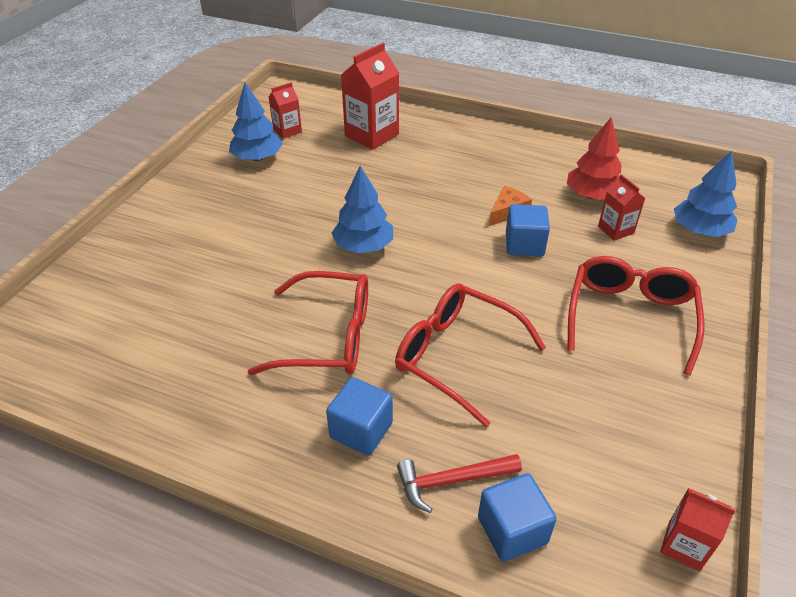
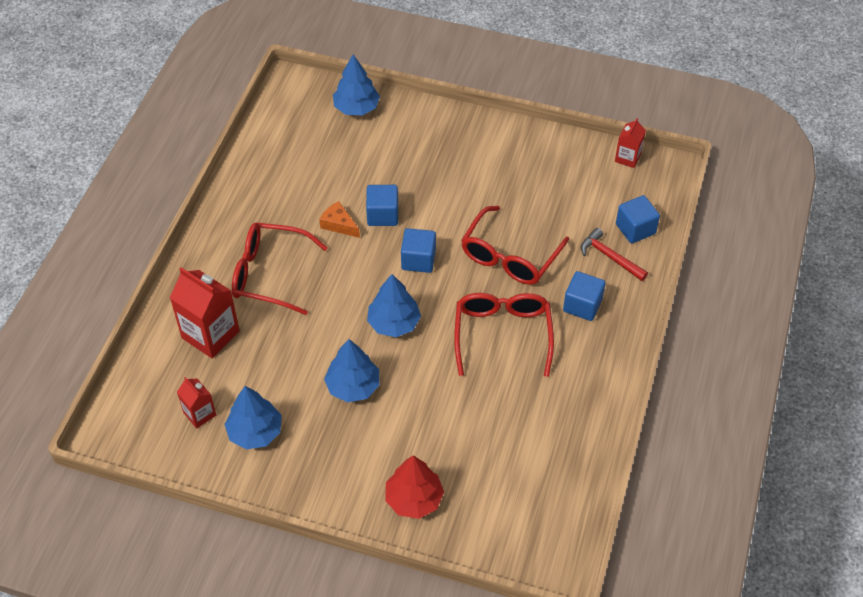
camera: 95 degrees left, 10 degrees up
red hammer [397,454,522,513] -> red hammer turned 150 degrees clockwise [581,228,648,281]
red tree [567,118,622,200] -> red tree moved to [385,456,444,519]
red glasses [567,256,705,376] -> red glasses moved to [232,223,328,315]
red carton [598,174,645,241] -> none
none -> blue tree [324,339,380,402]
none -> blue cube [401,228,436,273]

